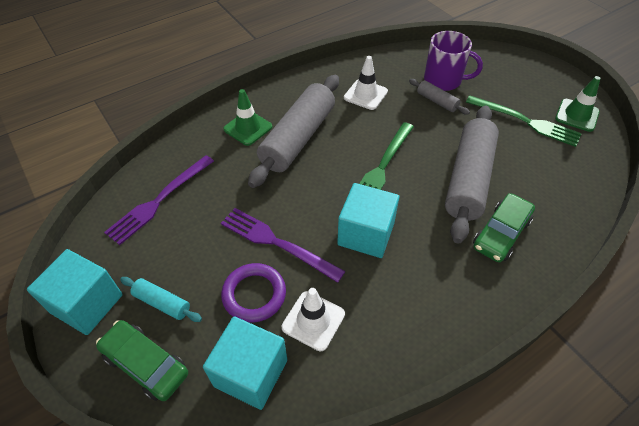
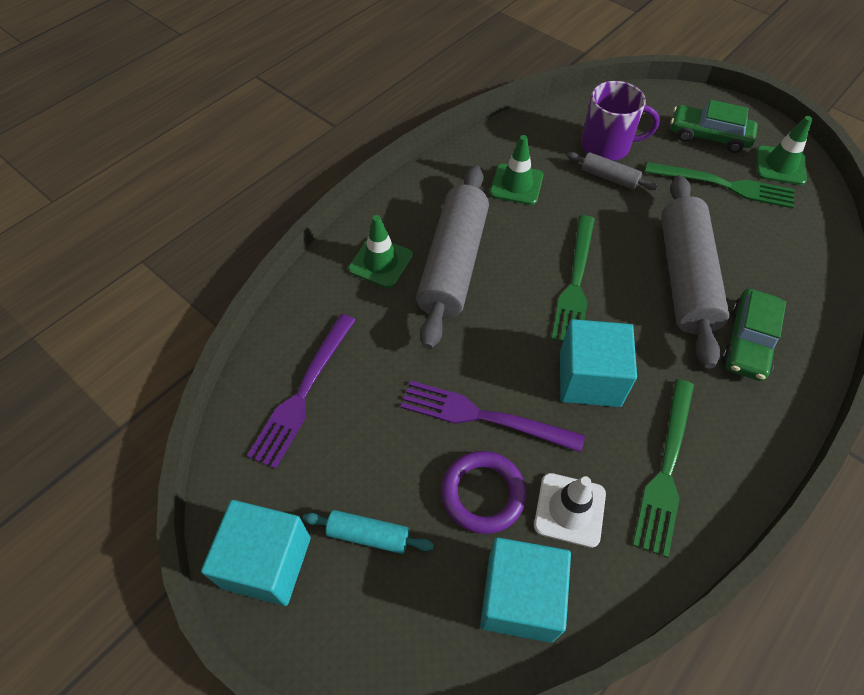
camera: 15 degrees left, 5 degrees up
green car [96,320,188,401] -> green car moved to [671,100,758,153]
white traffic cone [344,56,388,110] -> green traffic cone [490,135,543,205]
none -> green fork [633,379,694,558]

